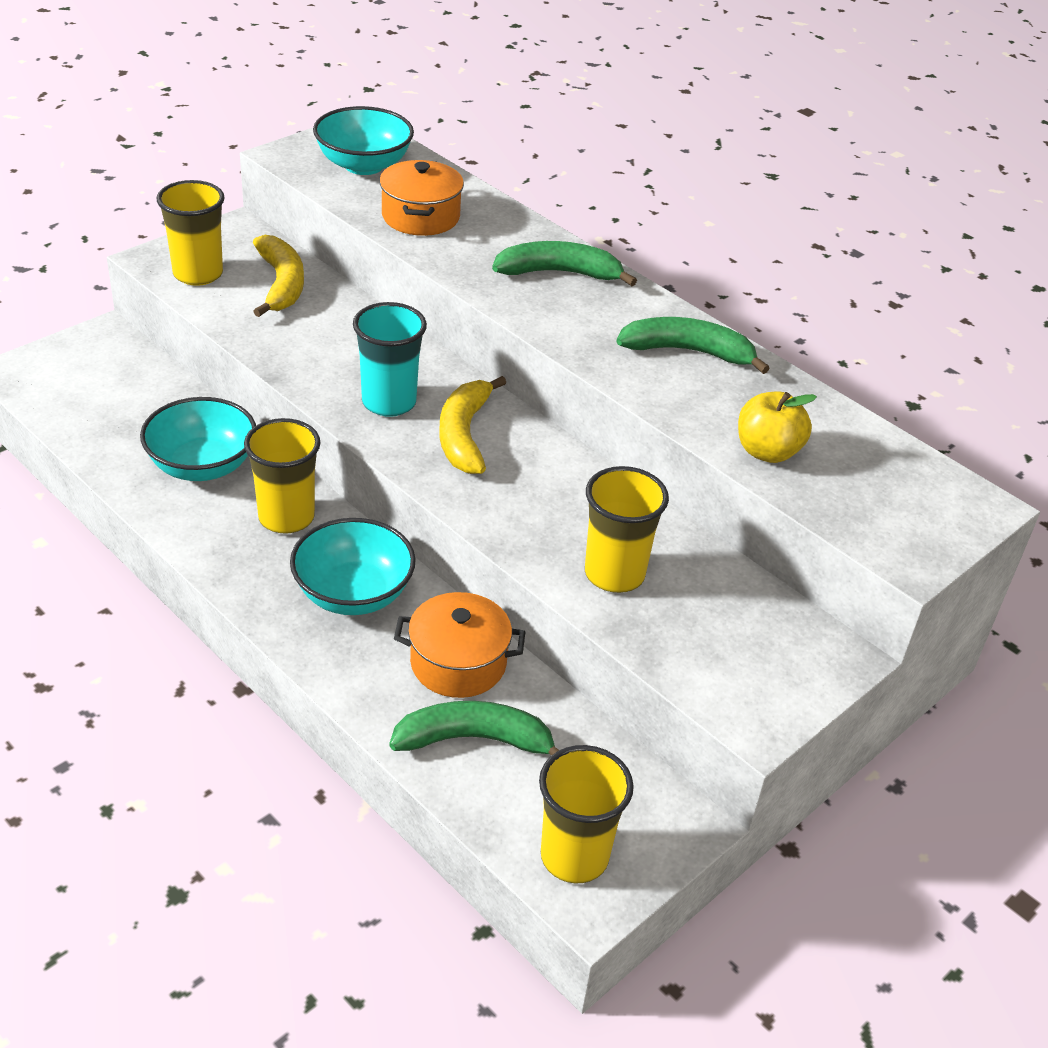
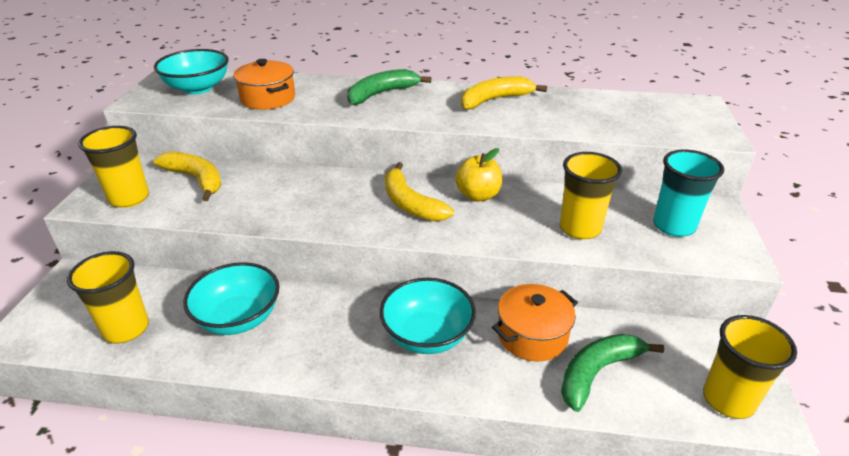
camera: 35 degrees left, 5 degrees down
yellow cup [244,418,321,534] -> yellow cup moved to [67,251,149,344]
turquoise cup [353,302,427,417] -> turquoise cup moved to [653,150,724,237]
green banana [617,317,770,374] -> yellow banana [461,76,547,110]
yellow apple [738,391,817,463] -> yellow apple moved to [455,148,502,202]

